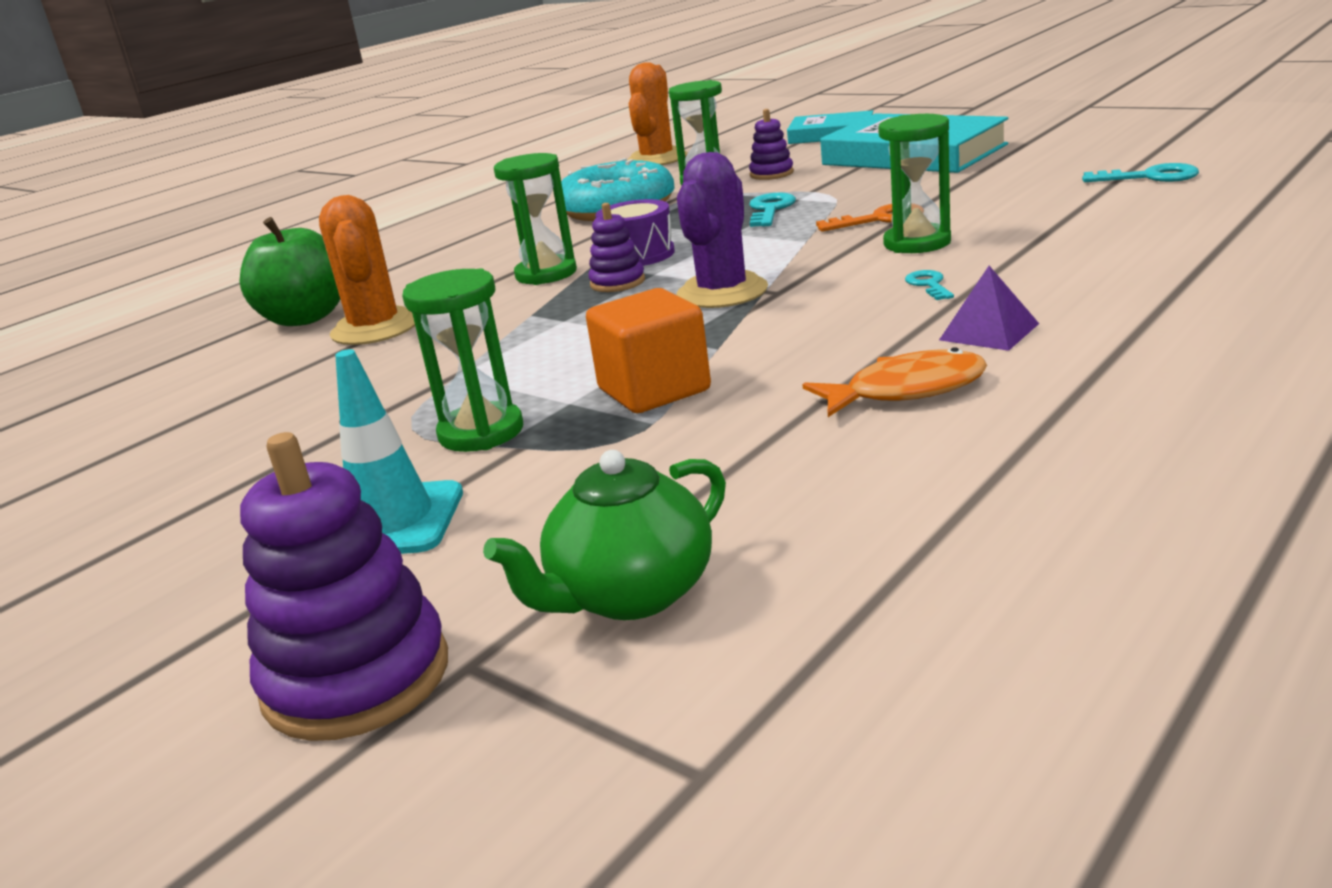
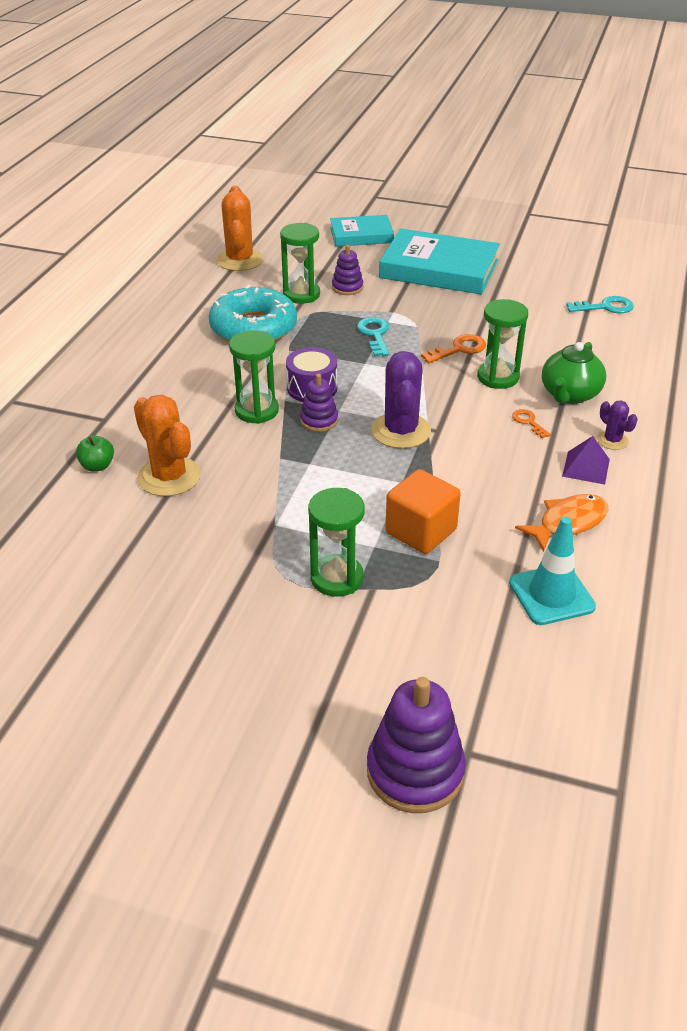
camera: 25 degrees left, 15 degrees up
green apple [239,217,340,326] -> green apple [76,435,114,472], size x0.49
turquoise traffic cone [335,349,463,554] -> turquoise traffic cone moved to [509,517,596,625]
green teapot [483,450,726,620] -> green teapot moved to [542,342,606,404]
turquoise key [905,270,954,300] -> orange key [512,409,551,438]
none -> purple cactus [597,401,638,450]

